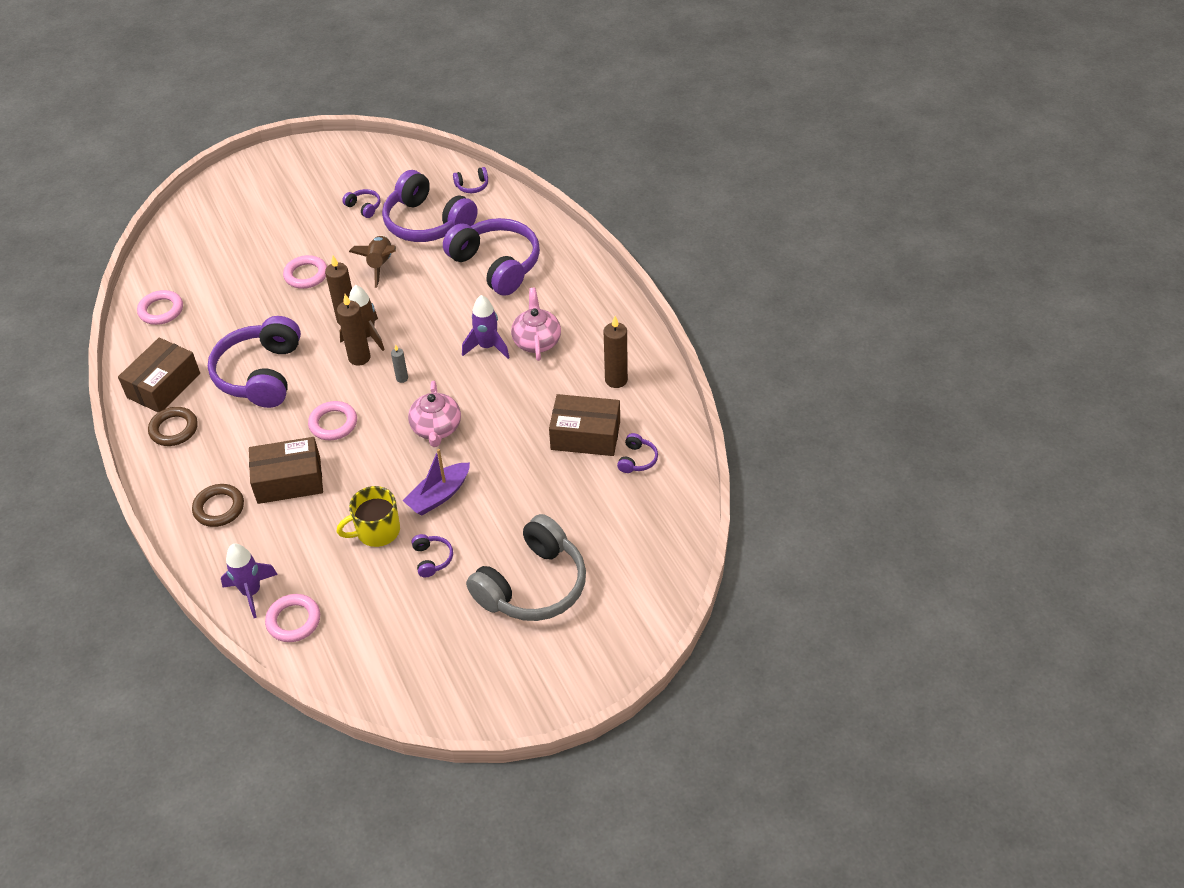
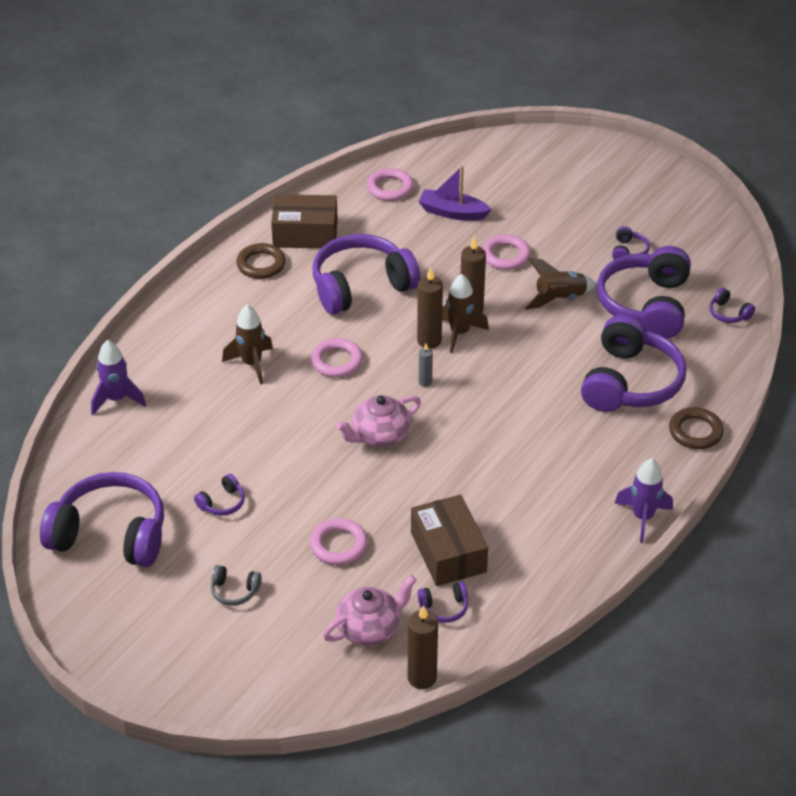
camera: 60 degrees right, 5 degrees down
brown ring [192,484,244,527] -> brown ring moved to [669,407,724,449]
brown box [249,437,323,504] -> brown rocket [222,305,273,384]
pink ring [265,594,320,642] -> pink ring moved to [310,518,368,565]
yellow mug [337,486,400,547] -> none
purple boat [403,449,470,515] -> purple boat moved to [418,166,492,221]
purple rocket [462,295,510,359] -> purple rocket moved to [614,458,673,543]
grey headphones [466,514,586,621] -> grey headphones [211,565,261,606], size x0.41
pink teapot [511,288,561,361] -> pink teapot moved to [323,575,417,646]
brown candle [604,316,628,388] -> brown candle moved to [408,605,438,689]
none -> purple headphones [40,472,164,567]

